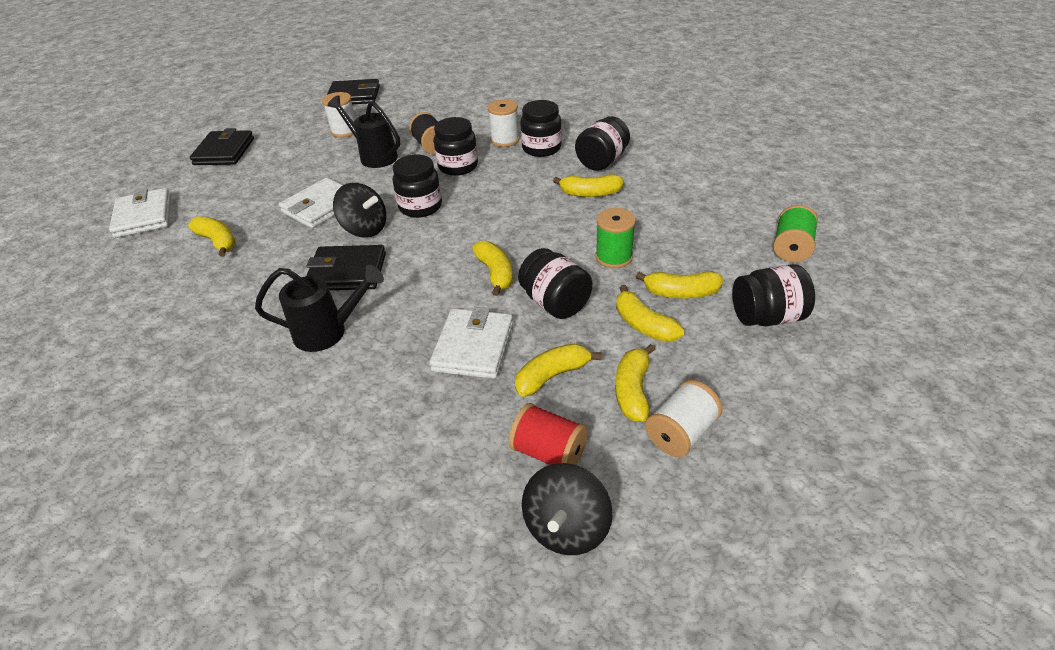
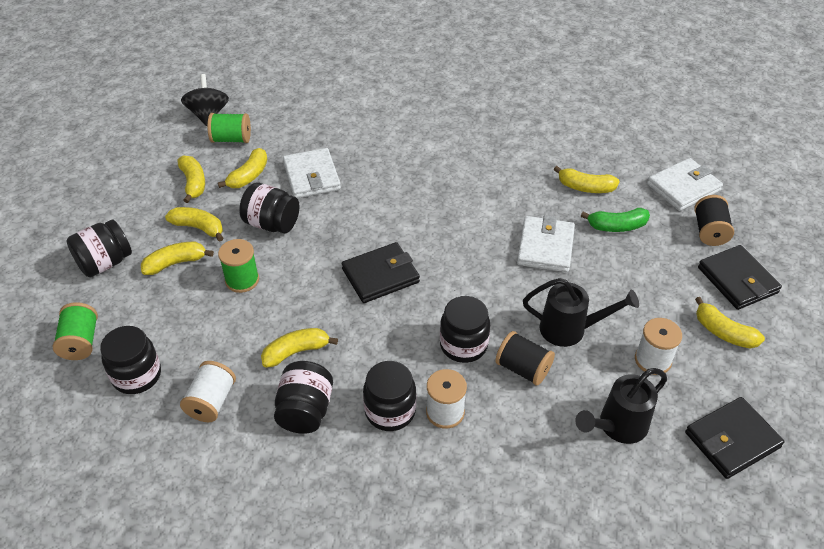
camera: 150 degrees right, 5 degrees up
white wallet [109,188,171,238] -> white wallet turned 75 degrees counterclockwise [647,158,723,211]
black watering can [255,265,384,352] -> black watering can moved to [575,368,667,444]
black wallet [306,245,386,290] -> black wallet moved to [342,242,420,303]
black spinning top [333,183,386,238] -> none
black jar [393,155,442,218] -> black jar moved to [100,326,161,394]
yellow banana [472,241,513,296] -> yellow banana moved to [695,297,765,349]
red spool [509,403,588,465] -> green spool [207,113,251,143]
white spool [645,380,723,457] -> white spool moved to [180,361,236,422]
none -> green banana [581,208,650,232]
none -> black spool [694,195,734,246]

